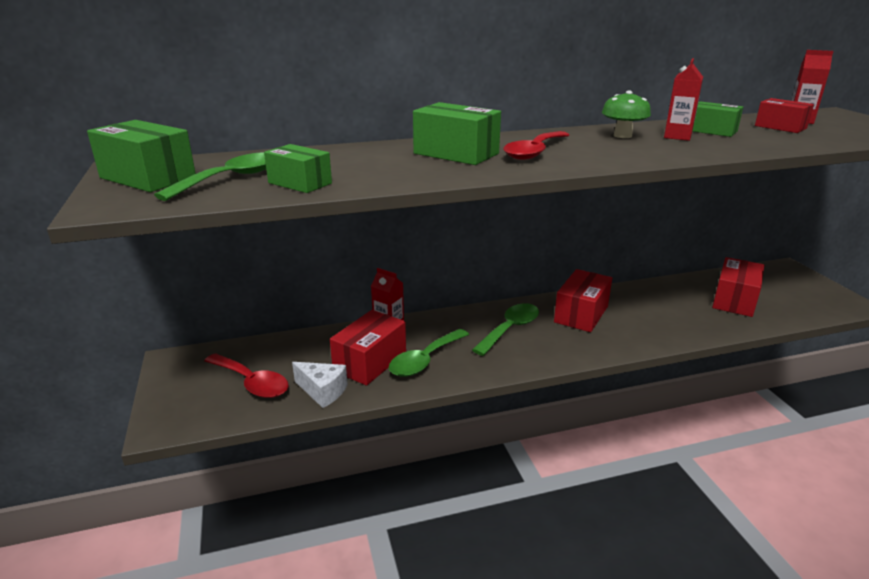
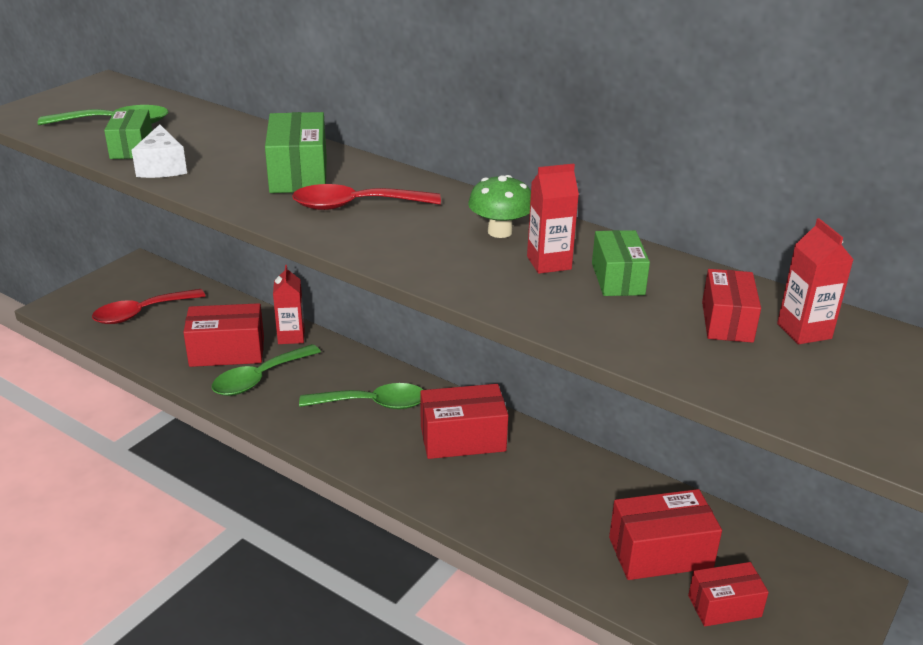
camera: 50 degrees right, 5 degrees up
green box [87,120,196,192] -> none
red spoon [204,353,289,398] -> red spoon turned 60 degrees clockwise [92,289,205,324]
white cheese [292,362,348,408] -> white cheese moved to [132,124,187,178]
green spoon [388,329,469,377] -> green spoon turned 45 degrees counterclockwise [212,344,321,396]
none -> red box [688,562,769,626]

